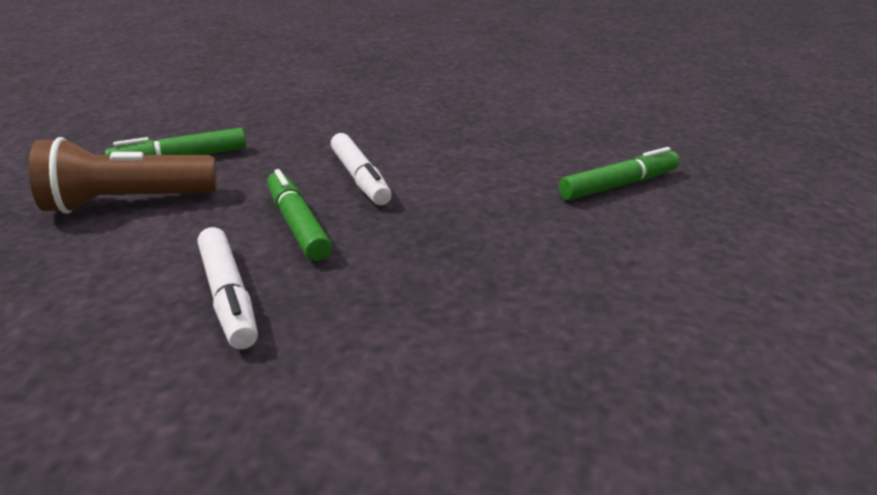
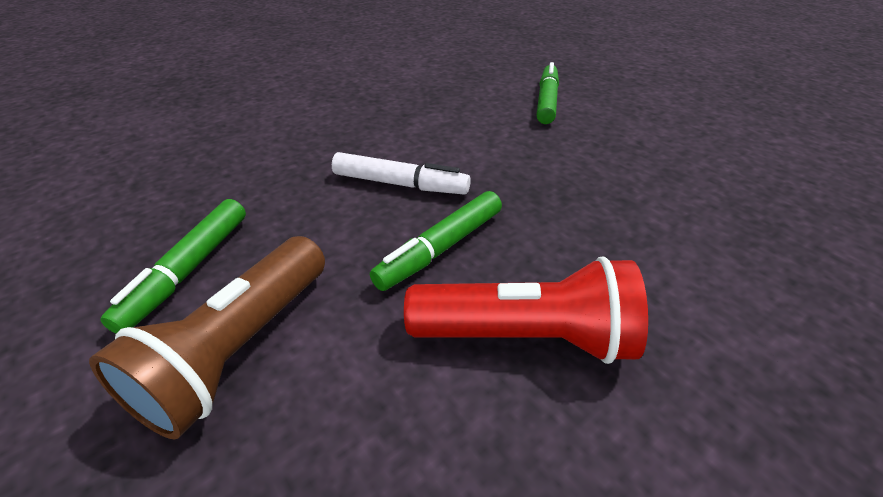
camera: 50 degrees left, 10 degrees up
white marker [198,227,258,350] -> red flashlight [404,256,648,364]
green marker [267,169,332,261] -> green marker turned 60 degrees counterclockwise [370,191,502,291]

